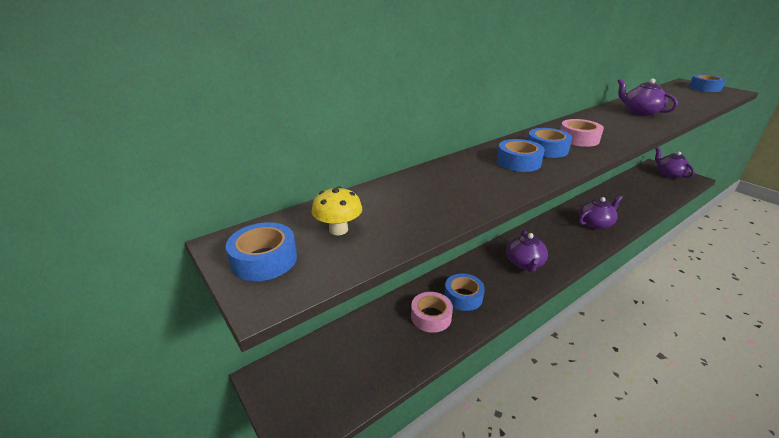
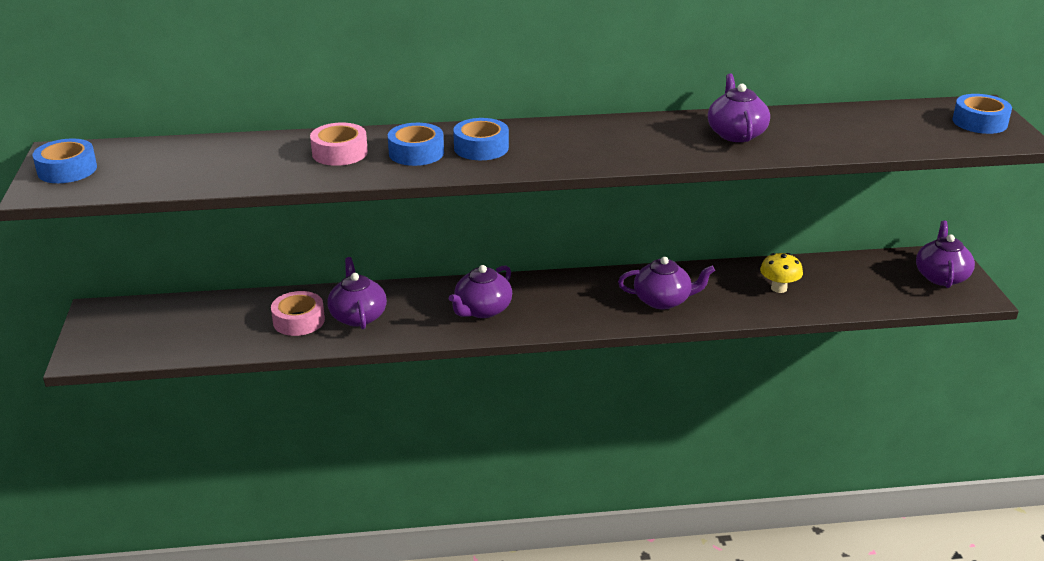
camera: 30 degrees right, 0 degrees up
yellow mushroom [312,186,362,235] -> yellow mushroom moved to [760,253,803,293]
blue tape [444,274,485,311] -> purple teapot [328,257,387,329]
pink tape [560,119,604,147] -> pink tape moved to [310,123,368,166]

